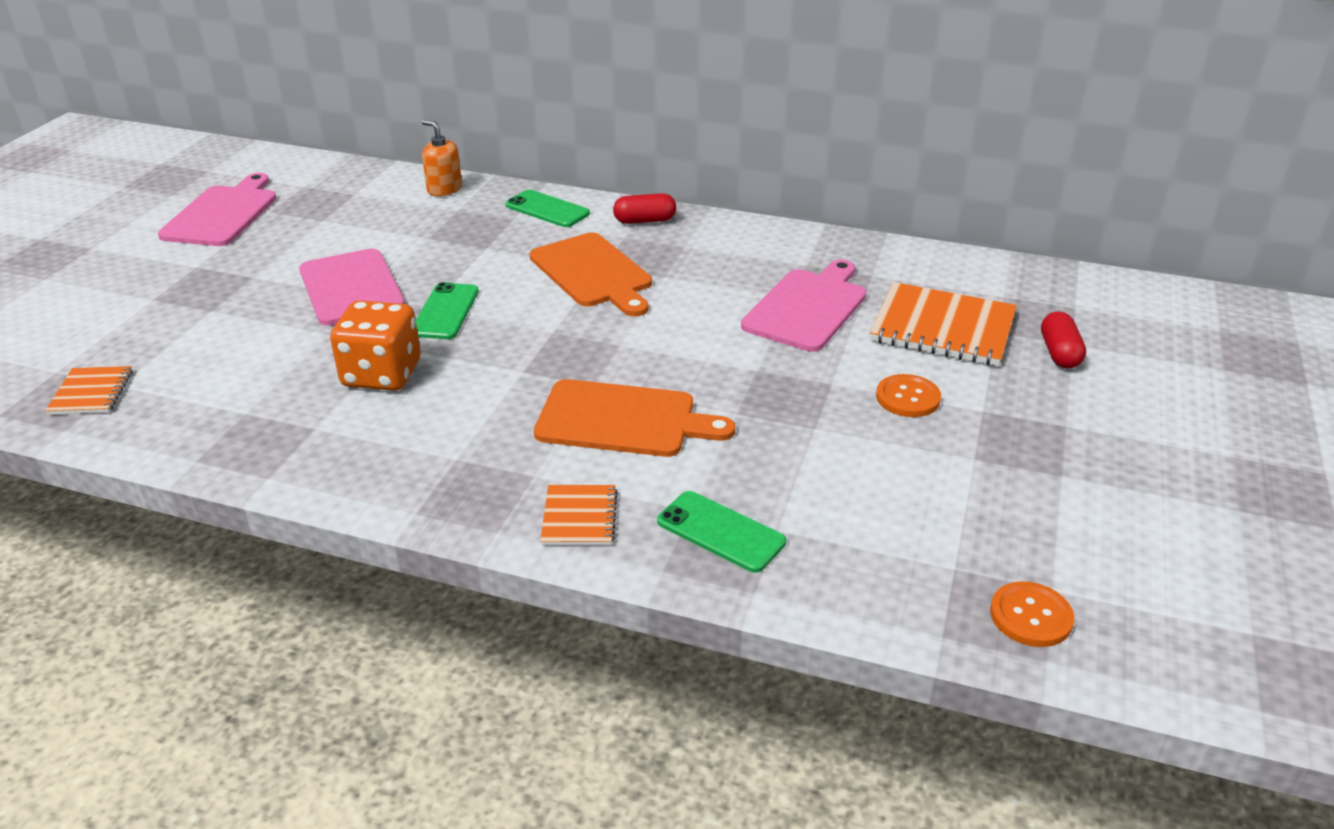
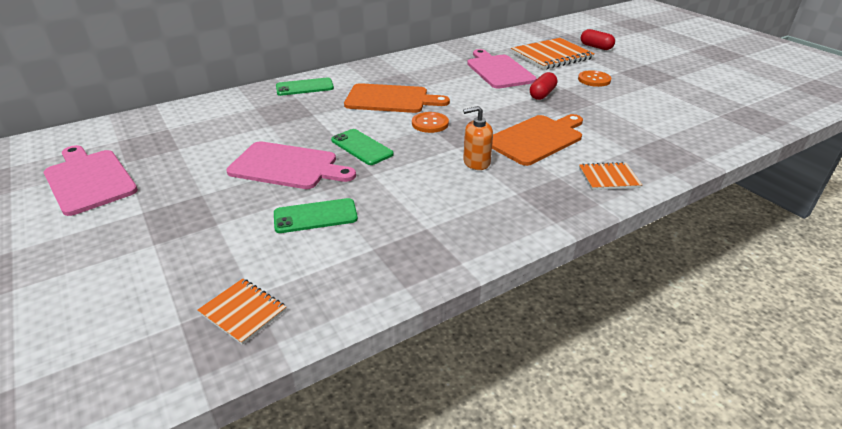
camera: 50 degrees left, 0 degrees up
orange dice [330,300,421,391] -> none
orange soap dispenser [422,120,462,196] -> orange soap dispenser moved to [463,106,493,170]
orange notebook [540,485,618,546] -> orange notebook turned 45 degrees counterclockwise [579,162,642,190]
red capsule [613,193,676,224] -> red capsule moved to [530,72,557,100]
green phone [657,491,786,573] -> green phone moved to [274,198,358,233]
orange button [990,581,1074,647] -> orange button moved to [412,112,449,133]

